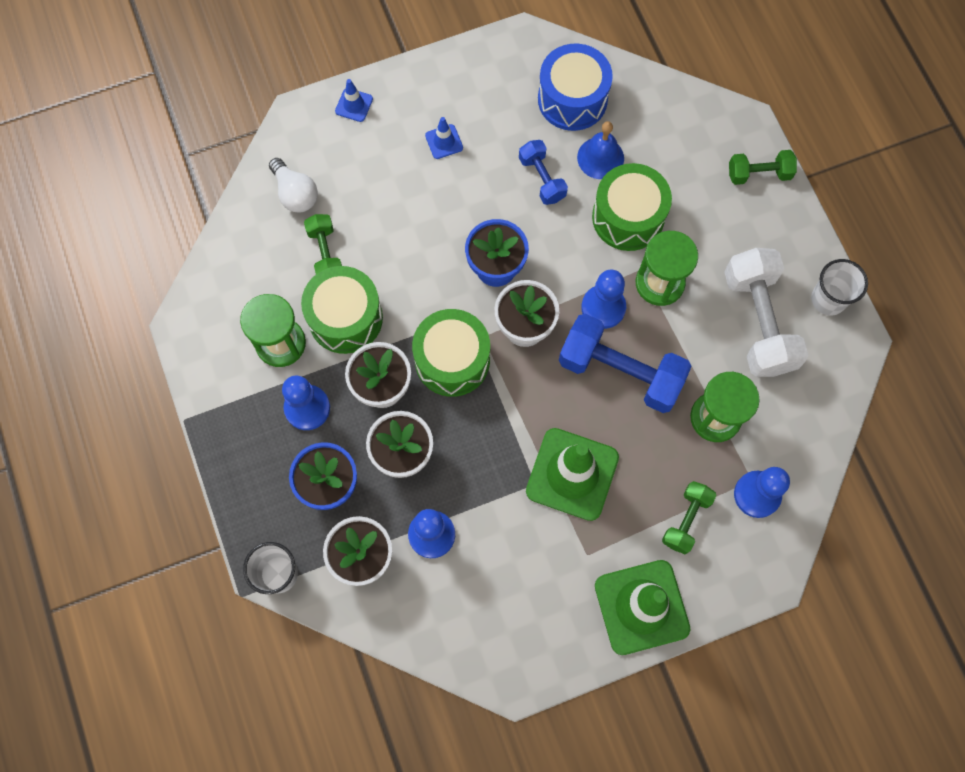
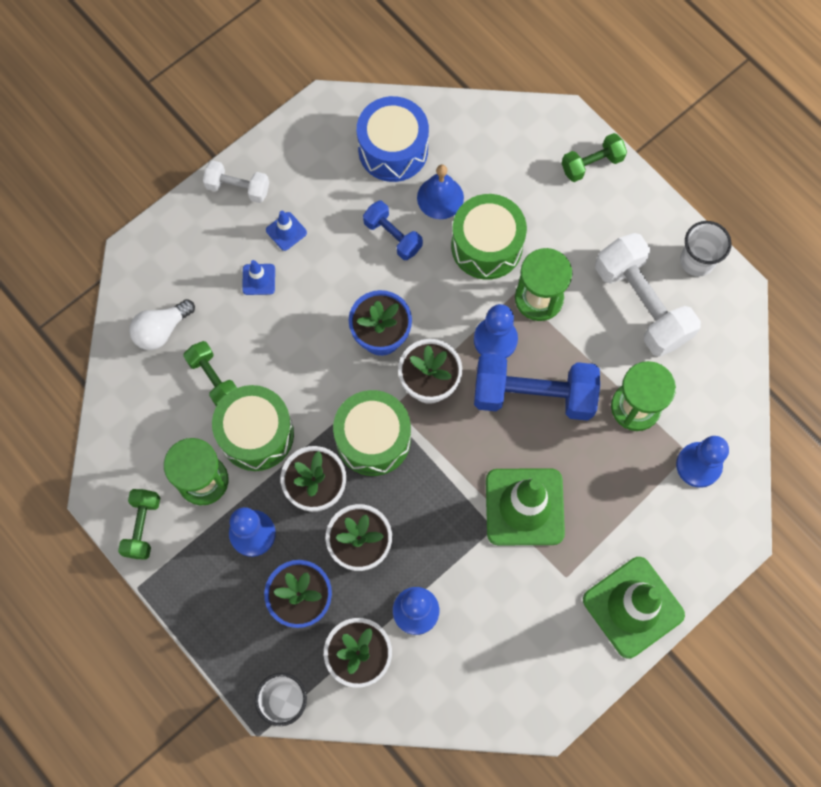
camera: 20 degrees left, 0 degrees up
white light bulb [269,158,318,213] -> white light bulb turned 105 degrees clockwise [129,299,195,350]
blue traffic cone [335,79,373,122] -> blue traffic cone moved to [242,260,275,295]
green dumbbell [662,481,717,554] -> green dumbbell moved to [118,489,160,560]
none -> white dumbbell [203,160,269,203]

